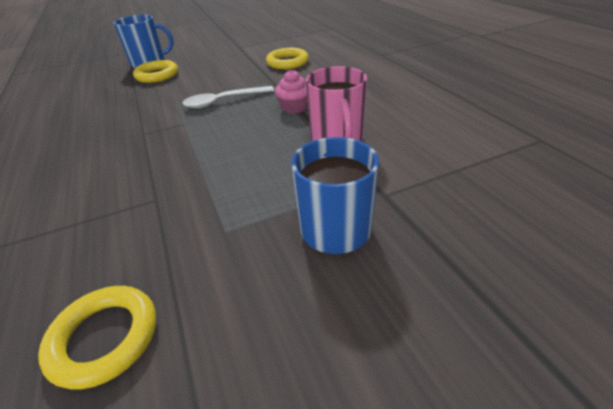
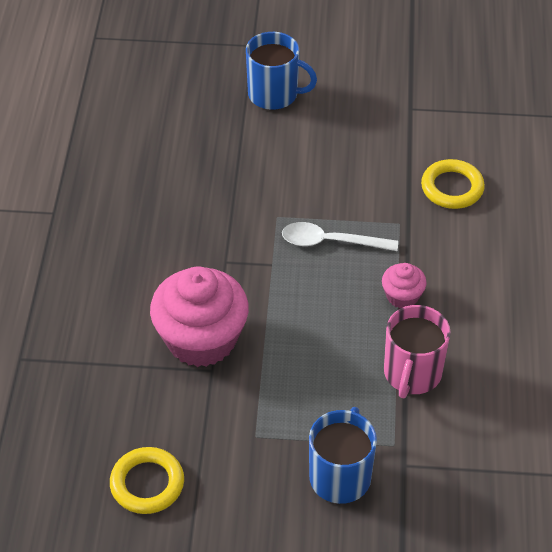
camera: 25 degrees right, 10 degrees up
yellow ring [133,60,178,83] -> none
none -> pink cupcake [150,267,249,367]

